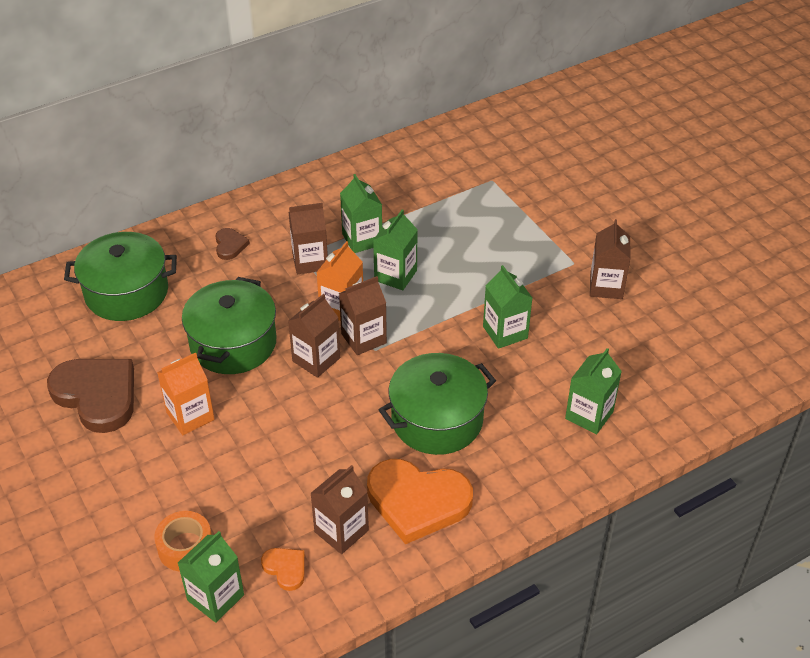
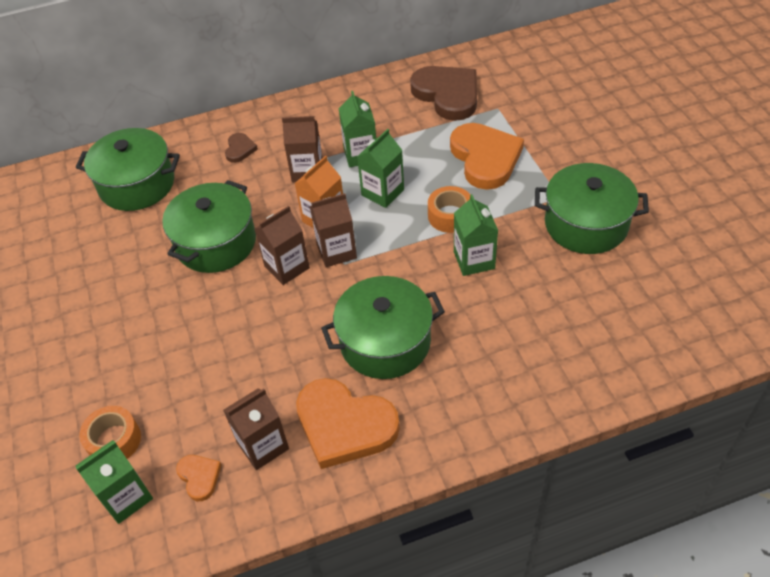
camera: 15 degrees right, 5 degrees up
brown heart [47,359,134,433] -> brown heart moved to [410,66,477,121]
orange carton [157,353,215,435] -> none
green carton [565,348,622,434] -> none
brown carton [590,219,631,299] -> green pot [535,163,649,254]
none -> orange tape [428,186,470,233]
none -> orange heart [450,123,524,190]

